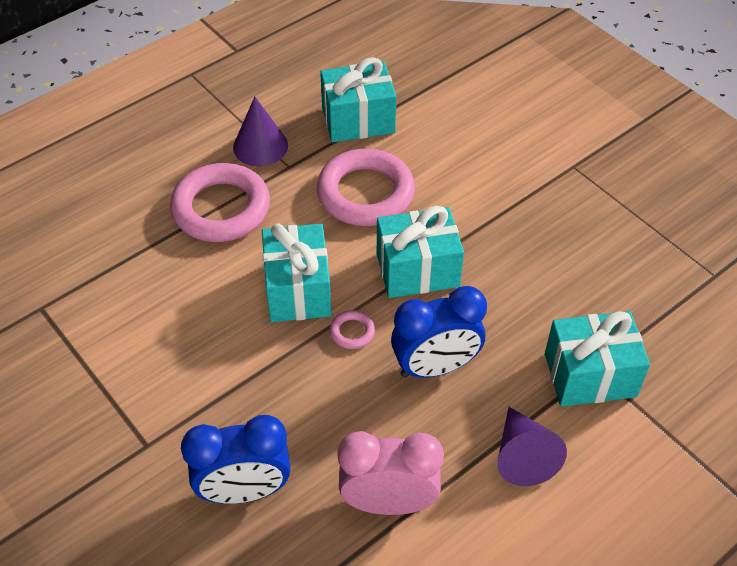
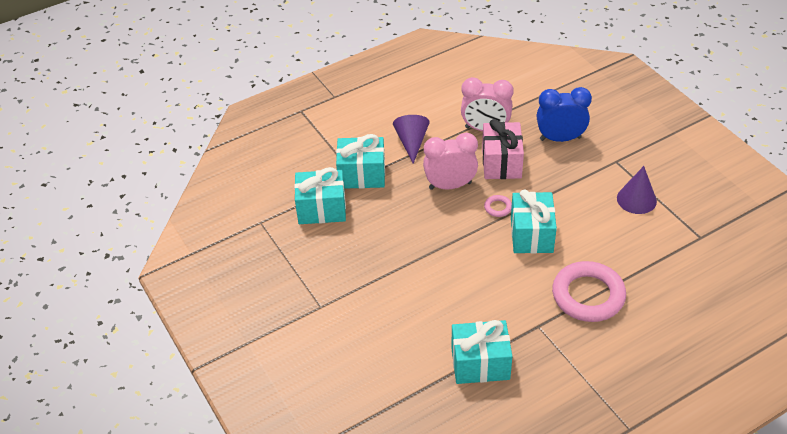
camera: 170 degrees left, 5 degrees down
purple cone [233,97,288,166] -> purple cone moved to [617,166,657,214]
pink ring [317,149,415,226] -> none
turquoise gift [377,206,464,298] -> turquoise gift moved to [294,167,346,224]
blue clock [391,286,487,378] -> pink clock [423,133,478,190]
none -> pink gift [482,119,524,179]

